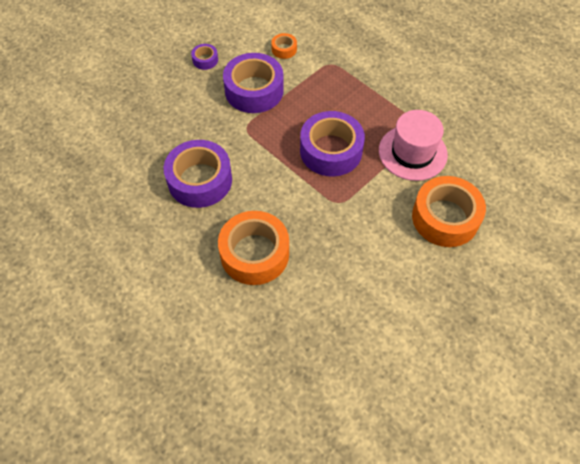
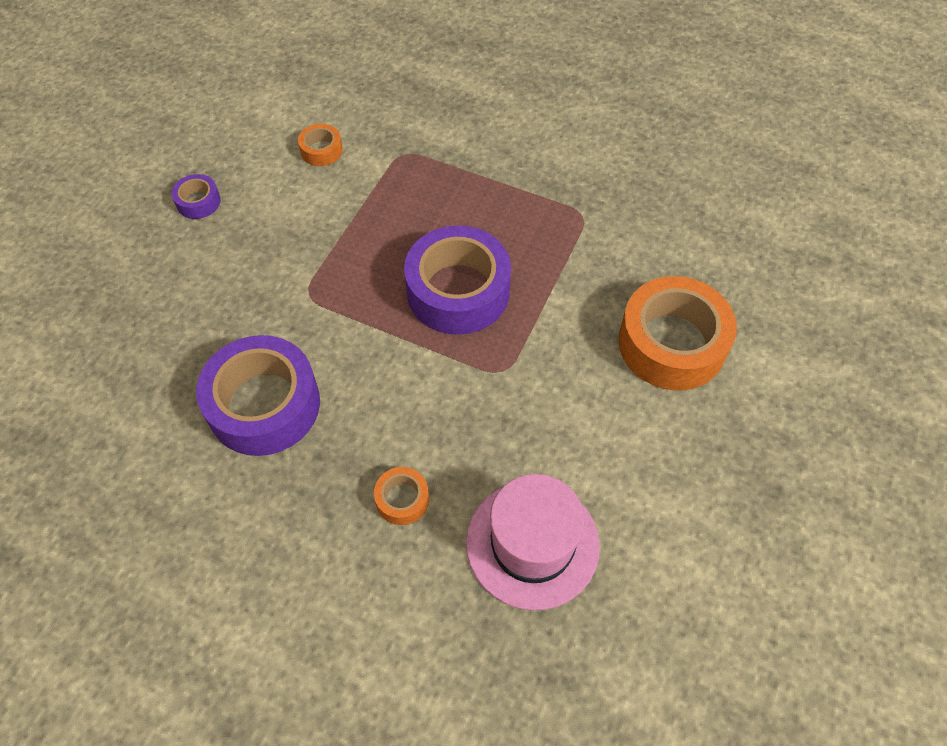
camera: 20 degrees left, 0 degrees up
orange tape [218,211,289,285] -> orange tape [374,467,429,525], size x0.45
purple tape [223,53,284,113] -> none
pink hat [379,110,448,181] -> pink hat moved to [466,474,600,610]

